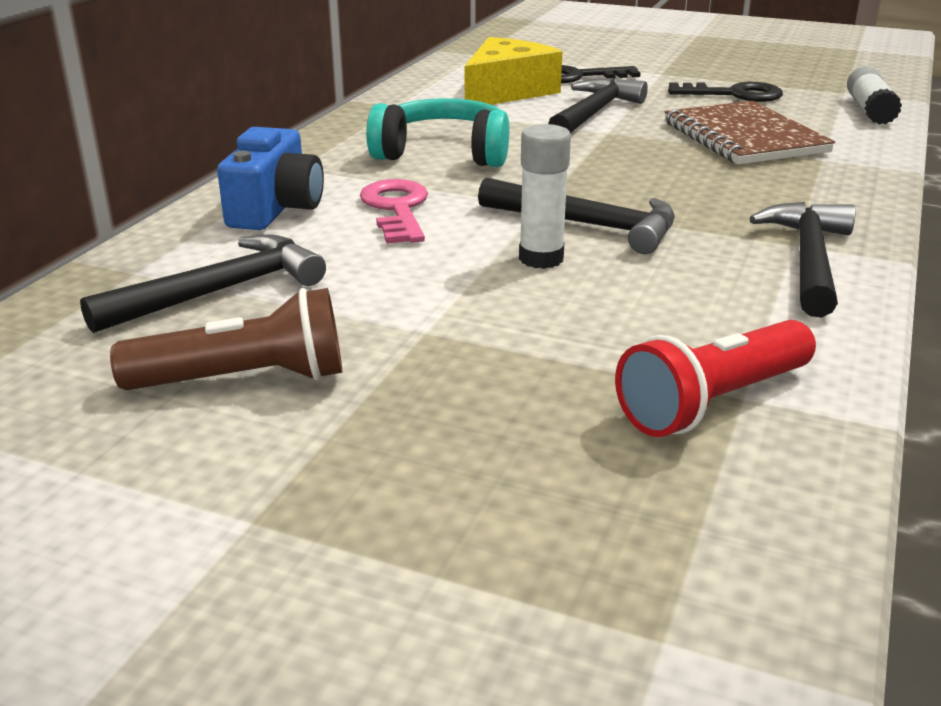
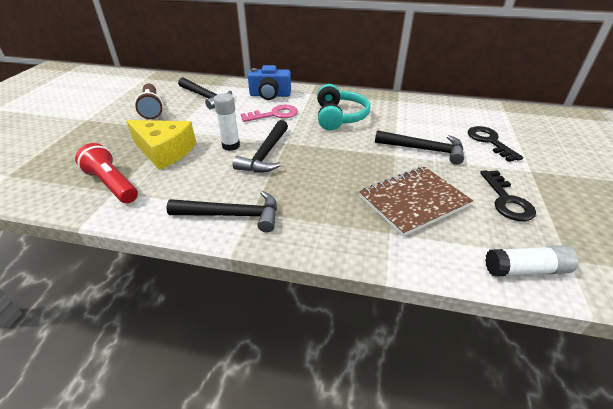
camera: 80 degrees right, 10 degrees up
yellow cheese [465,37,562,105] -> yellow cheese moved to [126,120,196,170]

